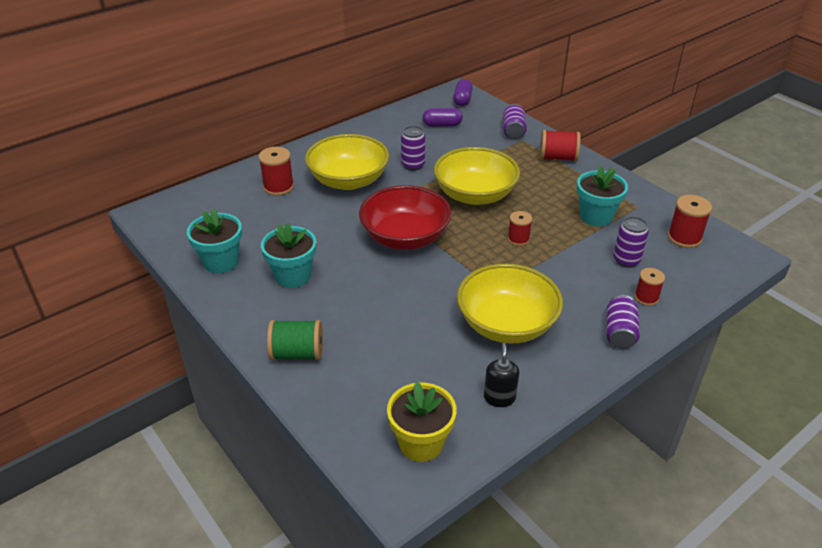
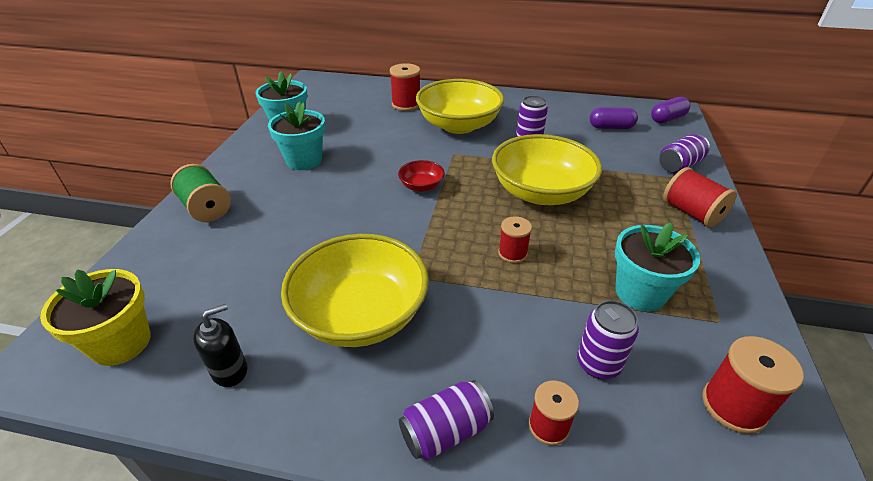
camera: 50 degrees right, 0 degrees up
red bowl [359,185,451,250] -> red bowl [398,160,445,192], size x0.45
purple capsule [422,108,463,127] -> purple capsule turned 45 degrees counterclockwise [590,107,638,129]

